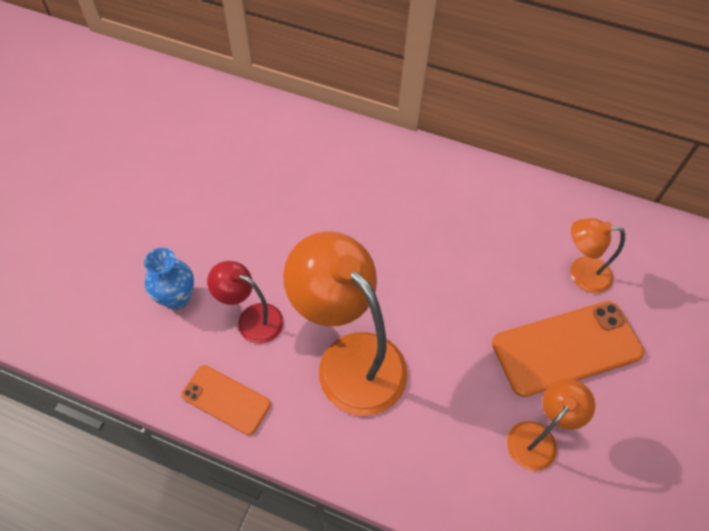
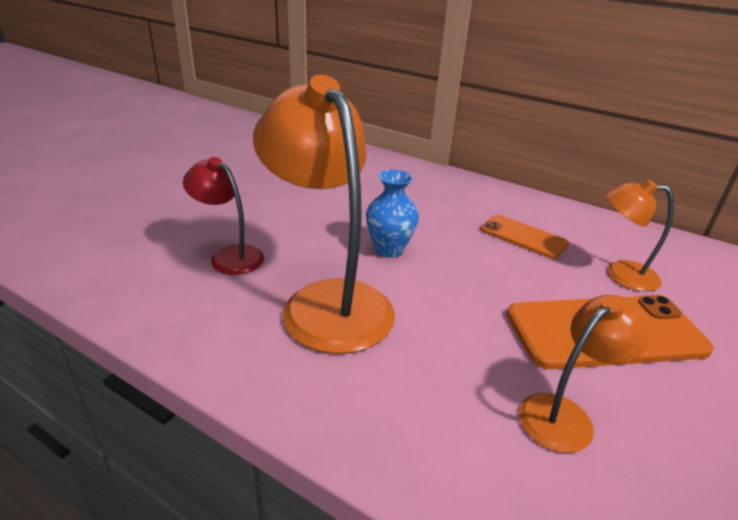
camera: 10 degrees right, 25 degrees down
blue vase [144,248,194,310] -> blue vase moved to [366,170,419,258]
orange phone [181,365,271,435] -> orange phone moved to [481,215,569,259]

